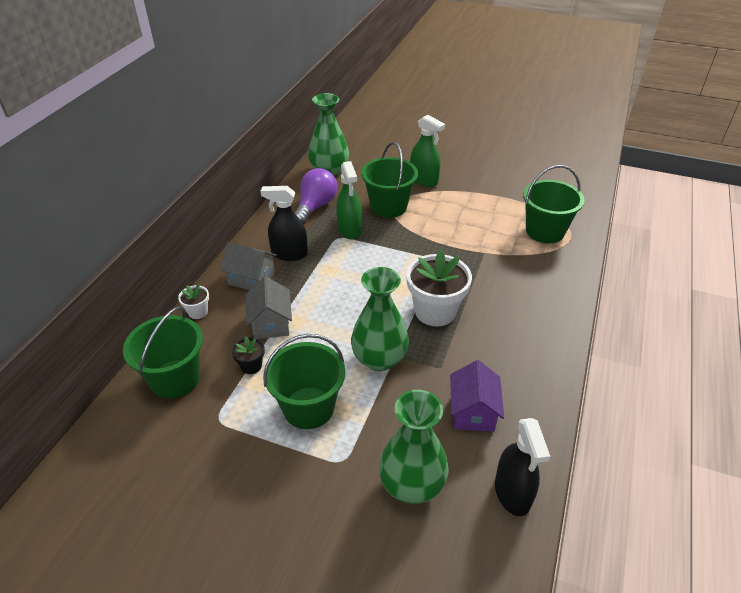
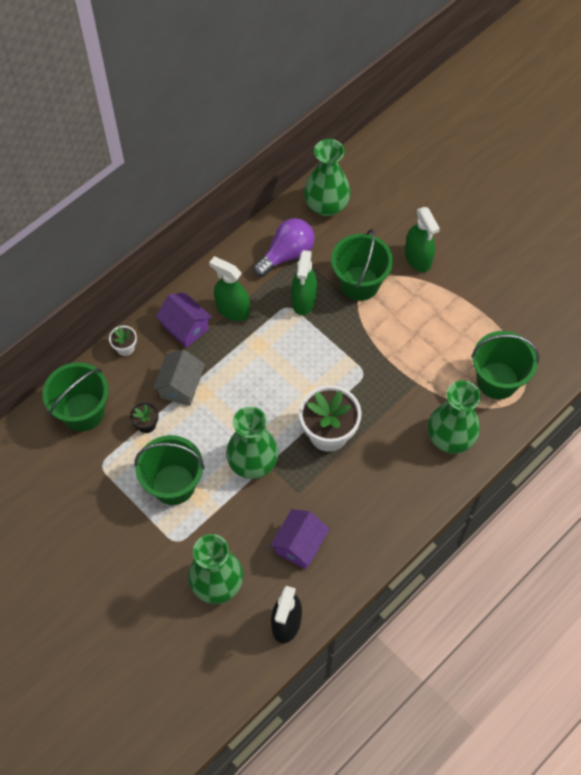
camera: 25 degrees right, 20 degrees up
grey house [220,242,277,290] -> purple house [156,293,212,348]
black spray bottle [261,186,308,261] -> green spray bottle [209,256,250,321]
none -> green vase [428,380,481,454]

